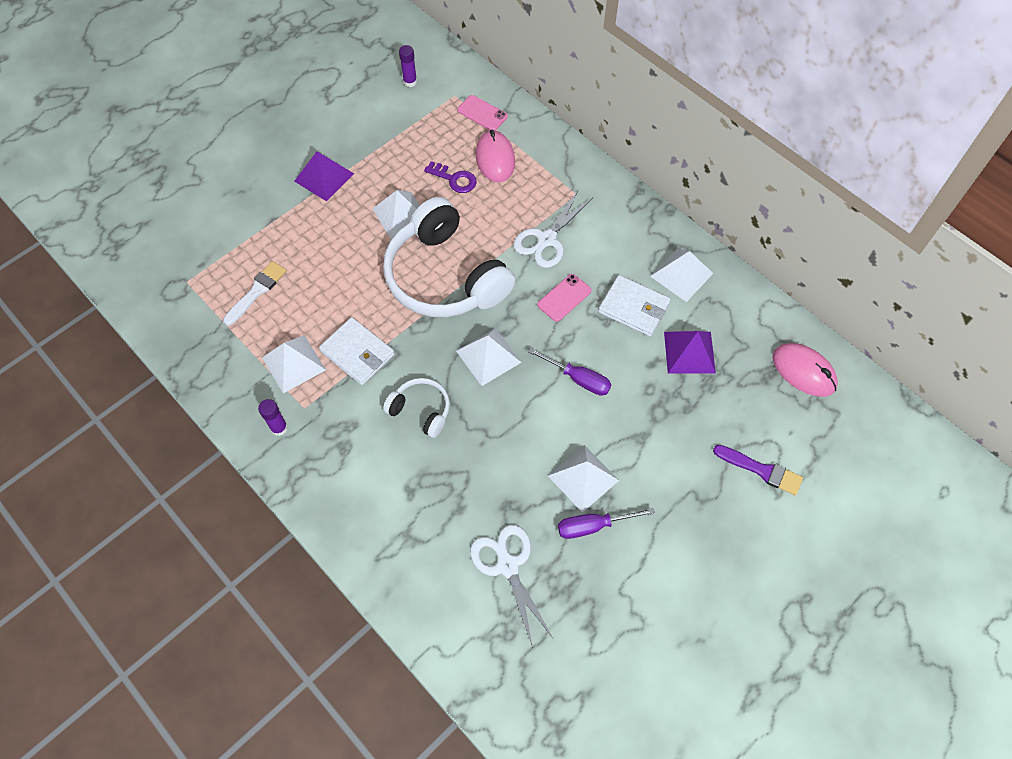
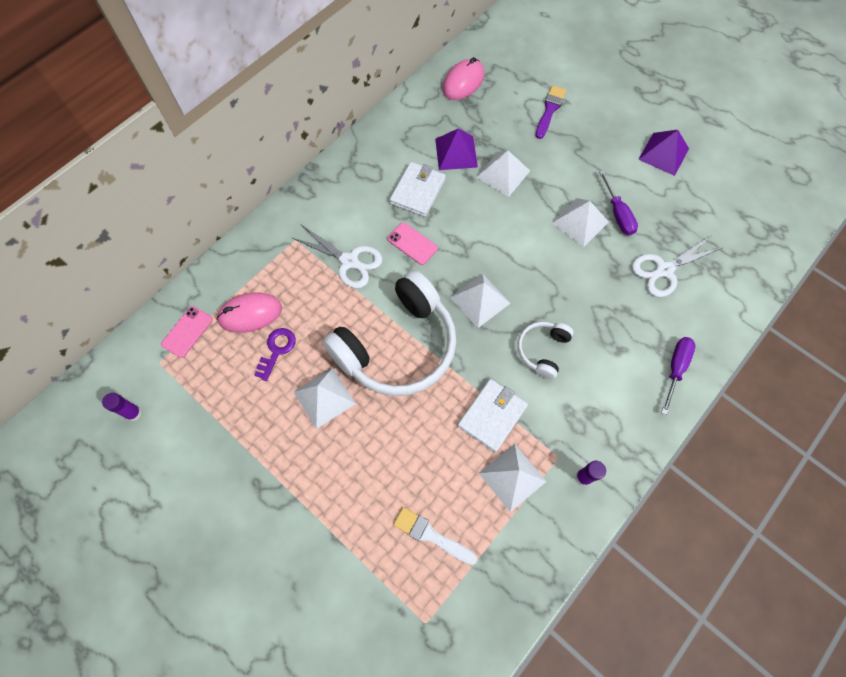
camera: 95 degrees left, 5 degrees up
purple pyramid [294,151,354,201] -> purple pyramid moved to [638,130,689,176]
purple screwdriver [528,347,612,396] -> purple screwdriver moved to [661,337,695,415]
white pyramid [650,248,714,302] -> white pyramid moved to [476,150,530,197]

